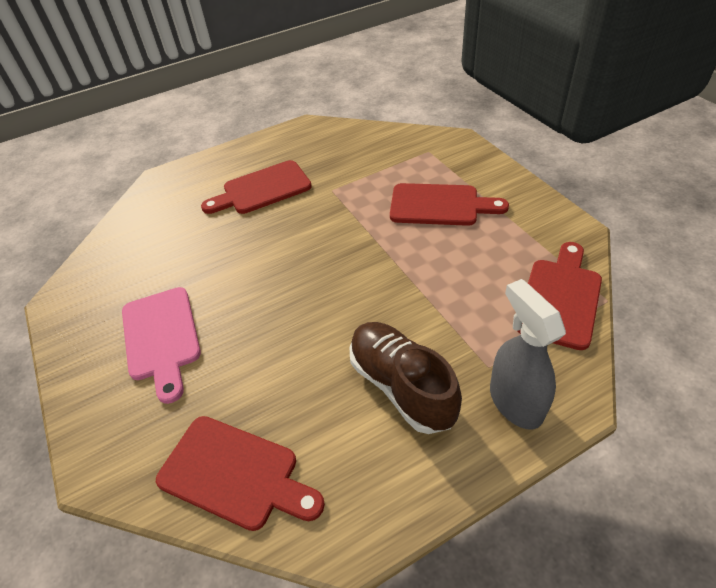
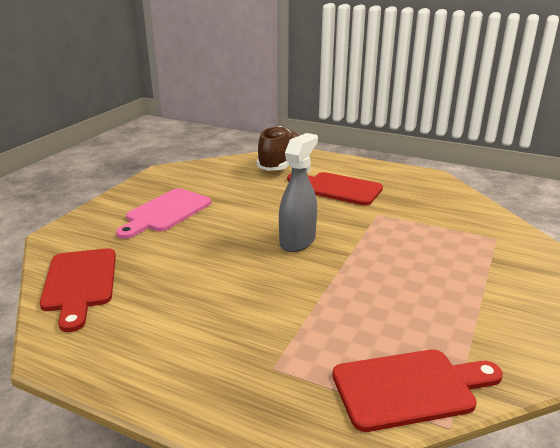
camera: 50 degrees right, 20 degrees down
brown shoe [350,322,462,434] -> brown shoe moved to [256,126,299,171]
red cutting board [390,183,509,226] -> none
grey spray bottle [490,279,566,429] -> grey spray bottle moved to [279,133,318,252]

